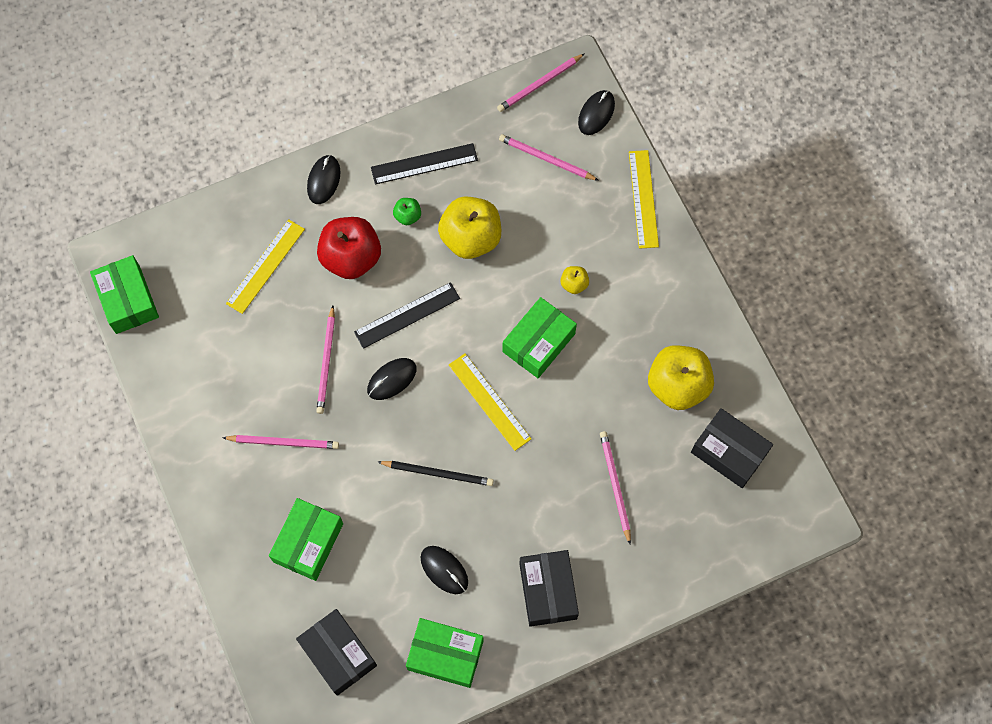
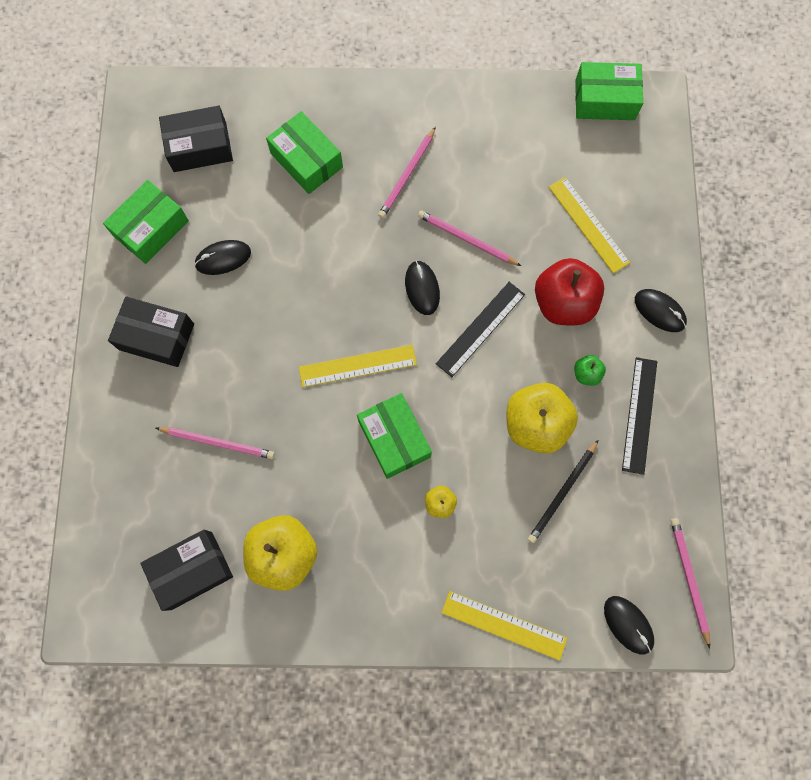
camera: 115 degrees right, 5 degrees up
black ruler [354,282,460,349] -> black ruler turned 45 degrees clockwise [436,282,525,377]
black pencil [378,461,494,486] -> black pencil moved to [528,440,598,543]
pink pencil [499,134,599,181] -> none

